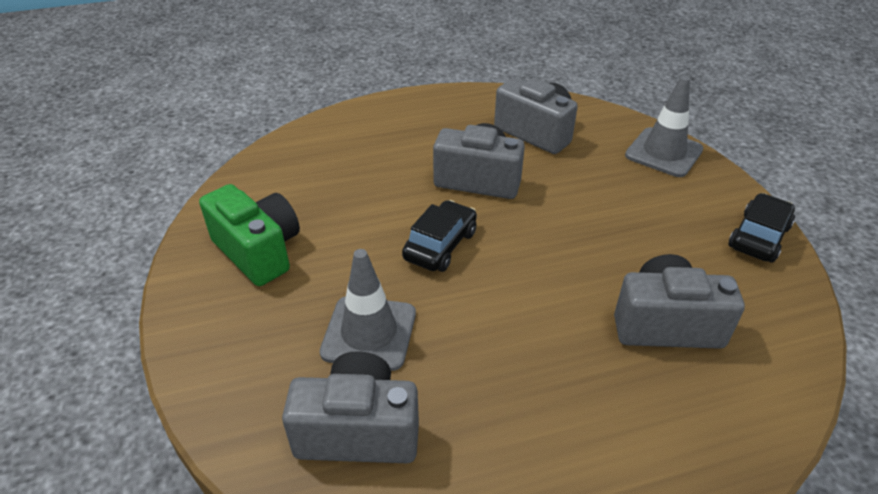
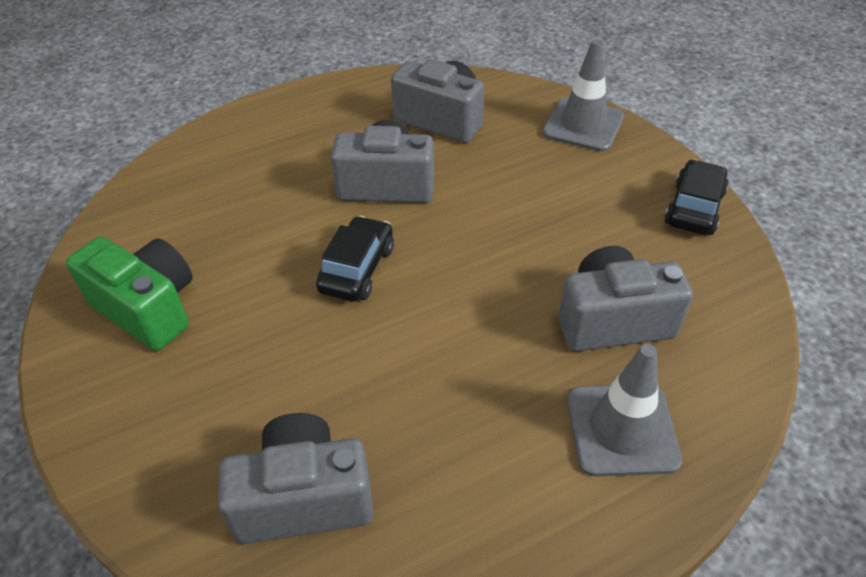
camera: 10 degrees left, 5 degrees up
grey traffic cone [320,249,416,371] -> grey traffic cone moved to [567,344,682,476]

